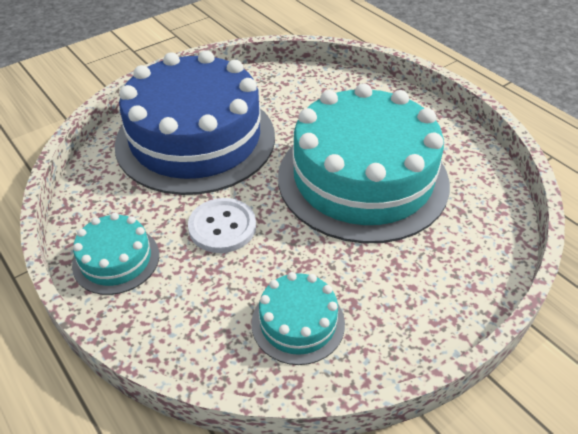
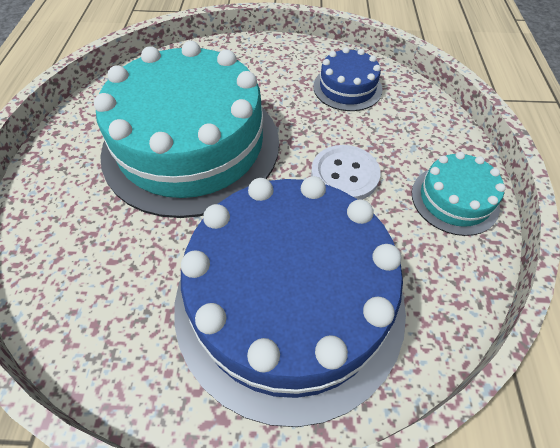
camera: 140 degrees left, 10 degrees up
turquoise cake [251,272,345,365] -> blue cake [313,47,383,111]

